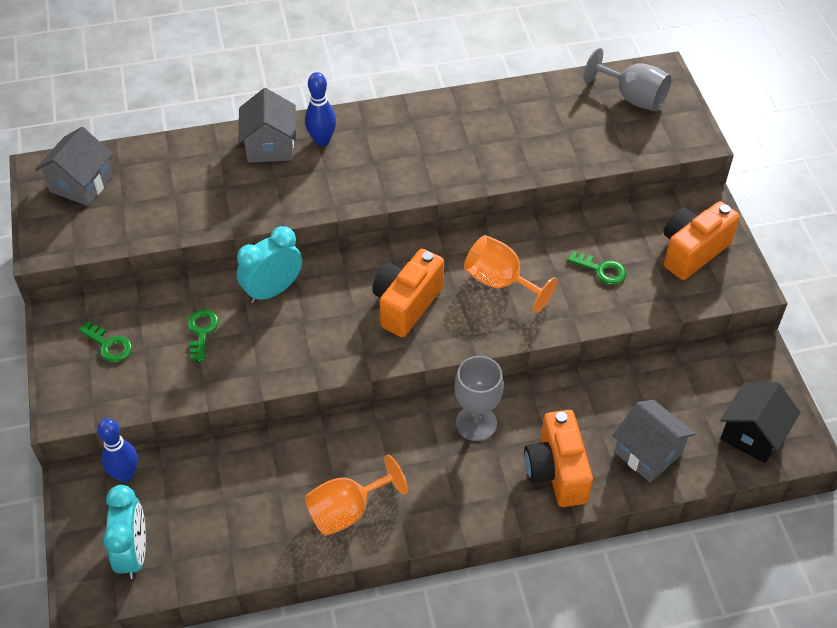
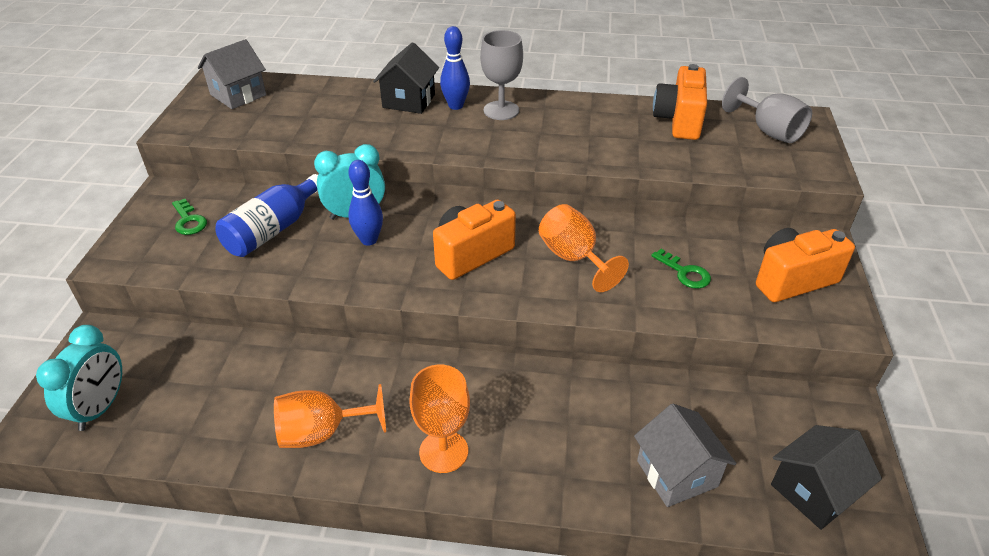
camera: 20 degrees right, 10 degrees down
blue bowling pin [97,418,138,483] -> blue bowling pin moved to [348,160,383,246]
green key [187,309,219,361] -> blue bottle [215,174,318,257]
grey house [238,88,296,163] -> black house [373,42,439,114]
grey goblet [454,356,504,441] -> grey goblet moved to [480,30,523,120]
orange camera [524,410,593,507] -> orange camera moved to [653,64,707,140]
none -> orange goblet [409,365,470,473]

